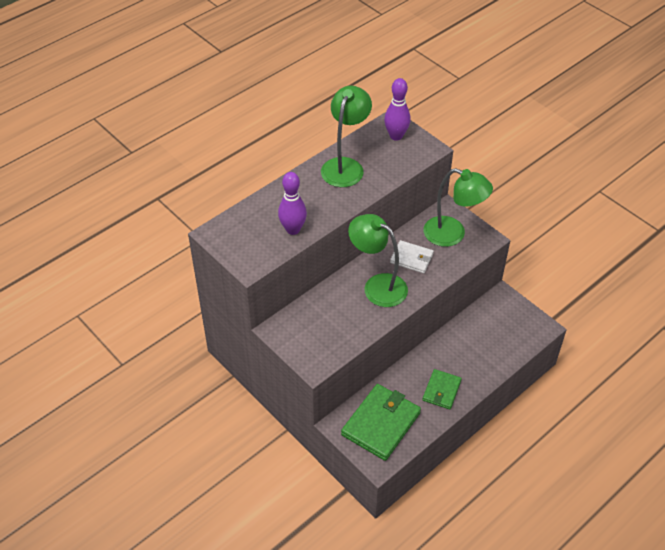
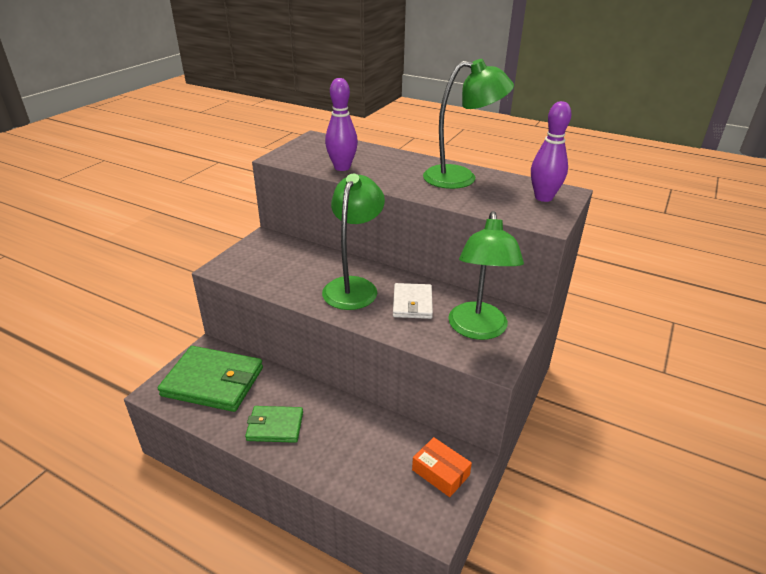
camera: 70 degrees right, 15 degrees down
none -> orange box [412,437,472,497]

